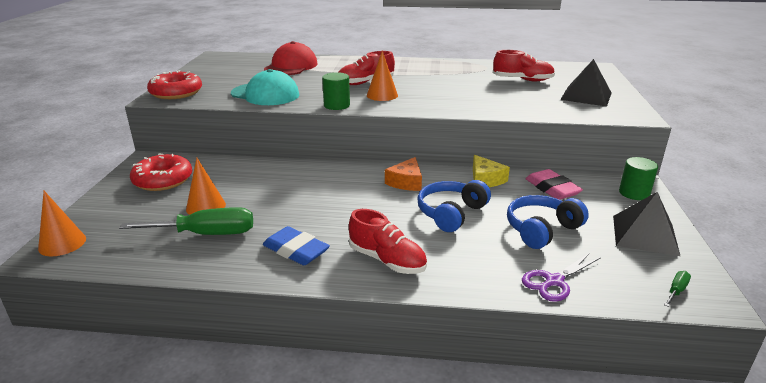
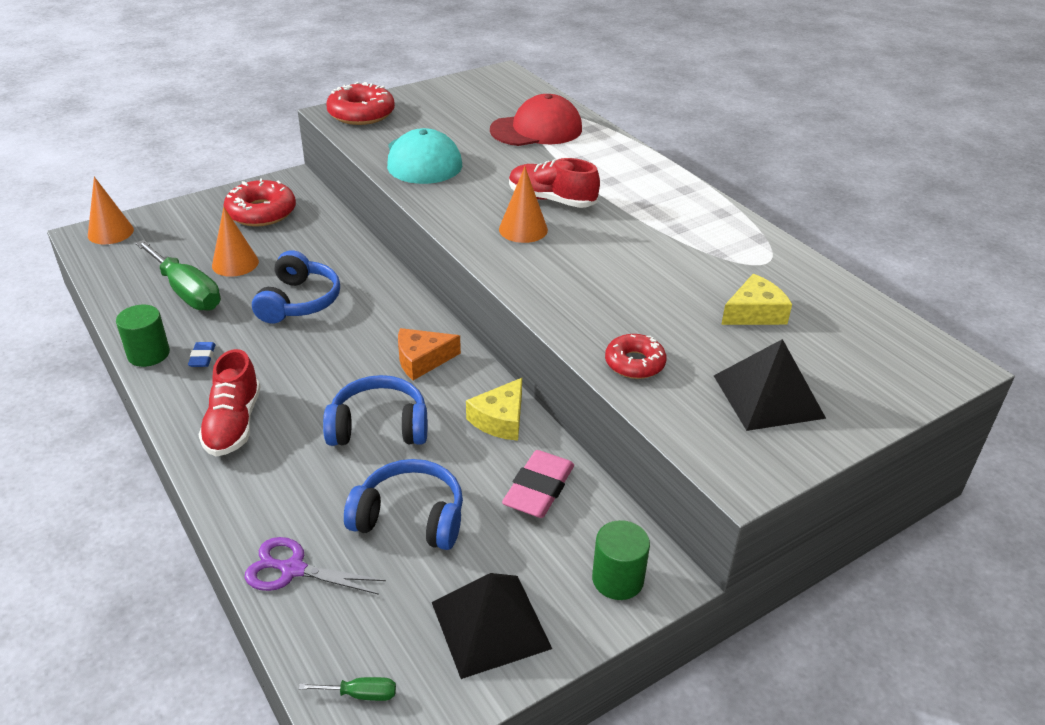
camera: 50 degrees right, 10 degrees up
blue eraser [263,226,330,265] -> blue eraser [188,342,216,367], size x0.52
green cylinder [322,72,350,110] -> green cylinder moved to [116,305,170,367]
red shoe [493,50,555,81] -> yellow cheese [721,274,792,325]
none -> blue headphones [252,250,340,324]
none -> red donut [605,334,667,379]

